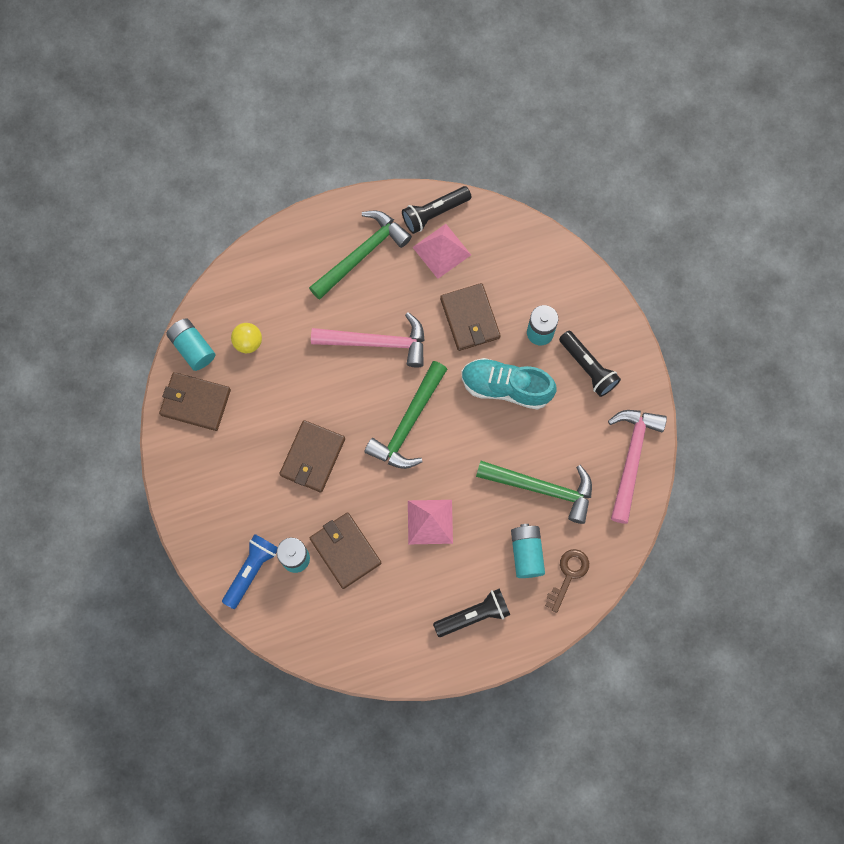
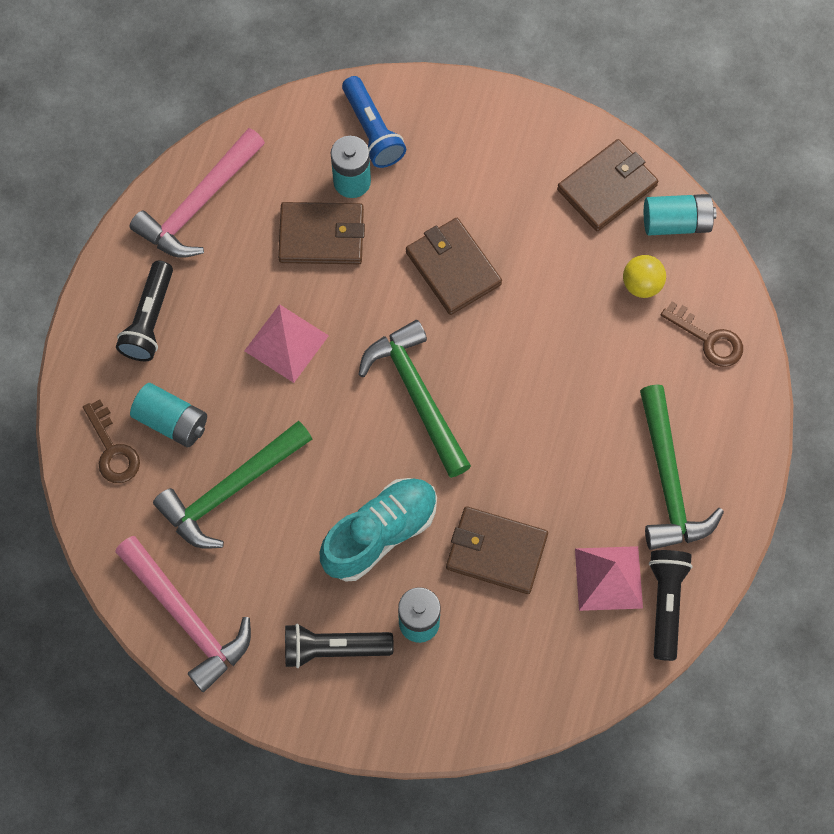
camera: 125 degrees right, 5 degrees down
pink hammer [311,312,425,368] -> pink hammer moved to [130,128,265,258]
none -> brown key [661,301,743,367]

